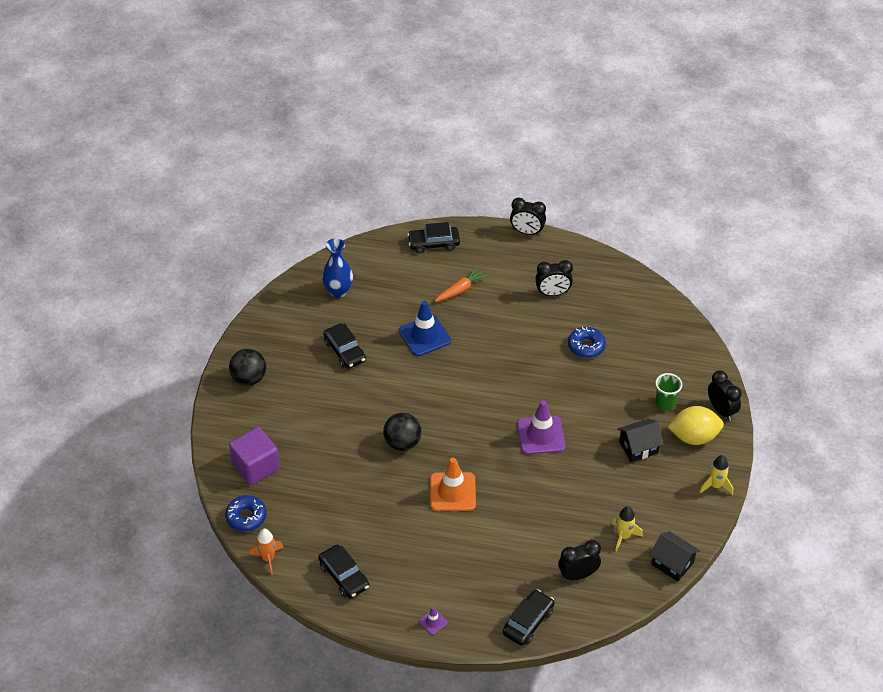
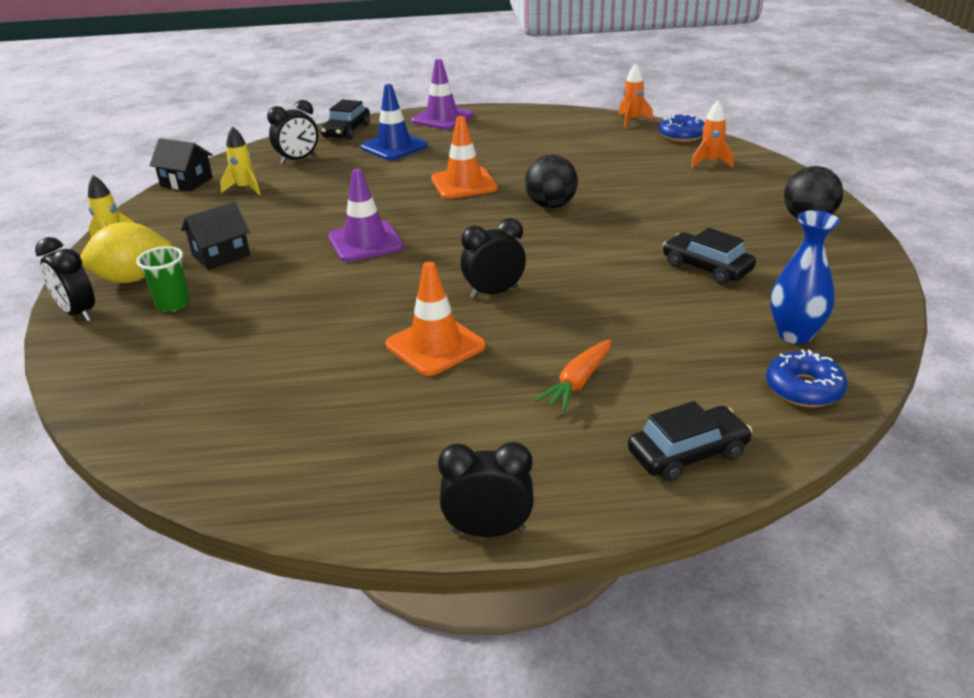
camera: 165 degrees right, 15 degrees down
purple cube [229,427,280,485] -> orange rocket [691,101,733,168]
black car [319,545,369,598] -> none
blue traffic cone [399,301,451,356] -> blue traffic cone moved to [361,84,428,160]
purple traffic cone [419,607,448,635] -> purple traffic cone [411,59,473,130], size x2.16
black clock [535,260,573,296] -> black clock moved to [461,218,526,298]
blue donut [568,327,606,358] -> blue donut moved to [766,350,847,407]
none -> orange traffic cone [386,262,486,376]

